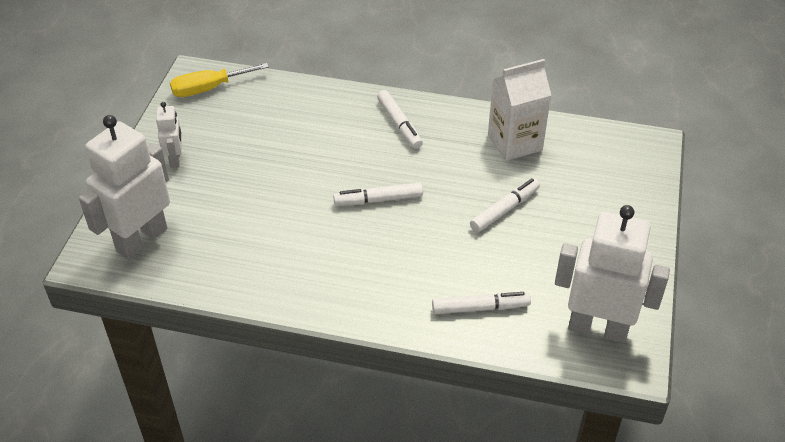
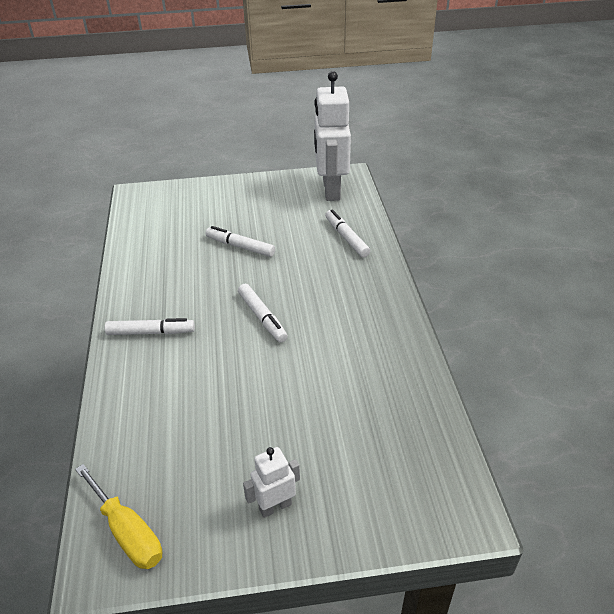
camera: 110 degrees left, 5 degrees down
white robot [79,115,170,260] -> none
white marker [377,90,423,149] -> white marker turned 45 degrees clockwise [105,318,195,335]
white carton [488,59,551,161] -> none

